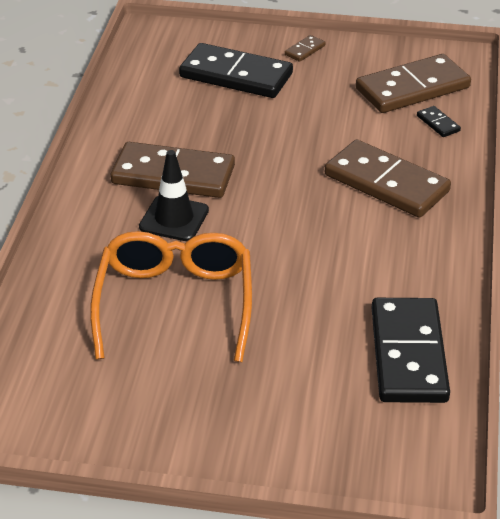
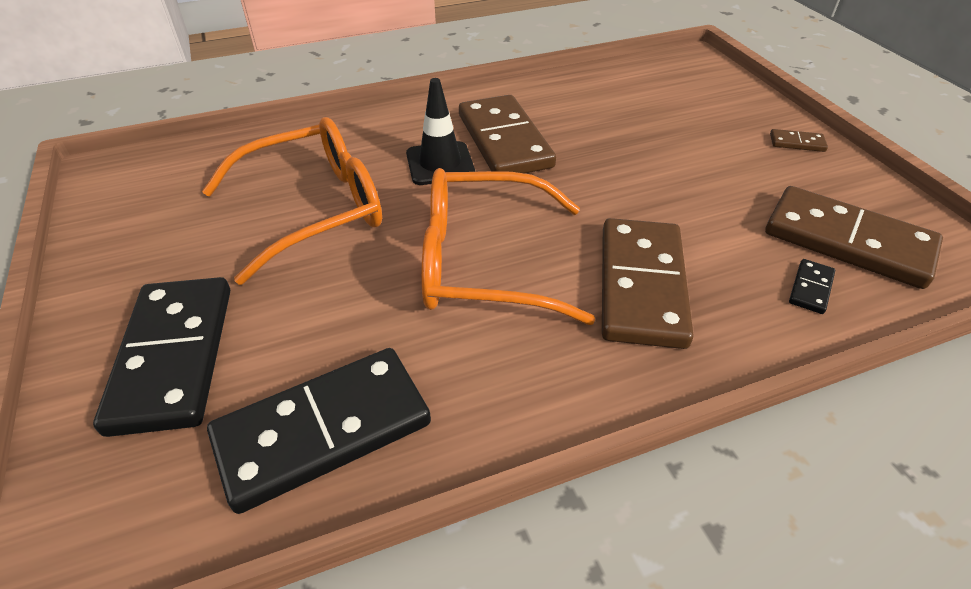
camera: 60 degrees right, 5 degrees up
black domino [179,43,293,98] -> black domino moved to [93,277,230,437]
none -> orange glasses [421,168,595,325]

